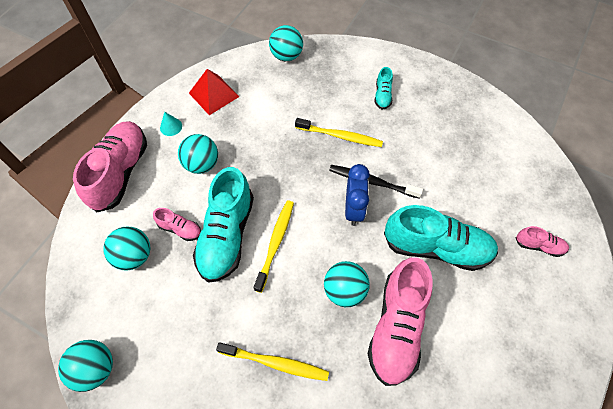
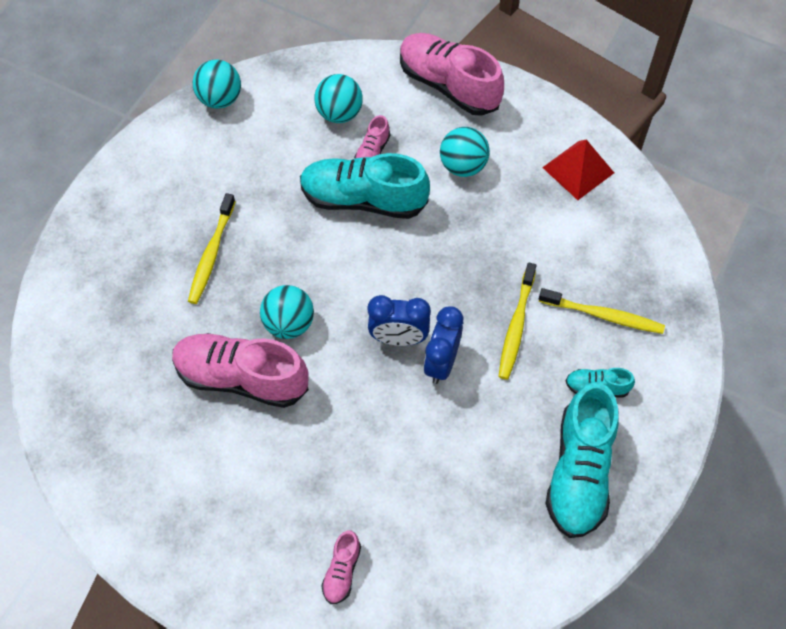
camera: 90 degrees right, 0 degrees up
pink shoe [73,121,147,212] -> pink shoe turned 150 degrees counterclockwise [400,33,504,116]
turquoise cone [160,112,182,136] -> none
yellow toothbrush [254,200,294,293] -> yellow toothbrush moved to [539,288,665,334]
turquoise ball [269,25,303,61] -> none
black toothbrush [329,165,423,199] -> blue clock [423,306,463,384]
turquoise shoe [384,205,498,271] -> turquoise shoe moved to [546,383,619,538]

